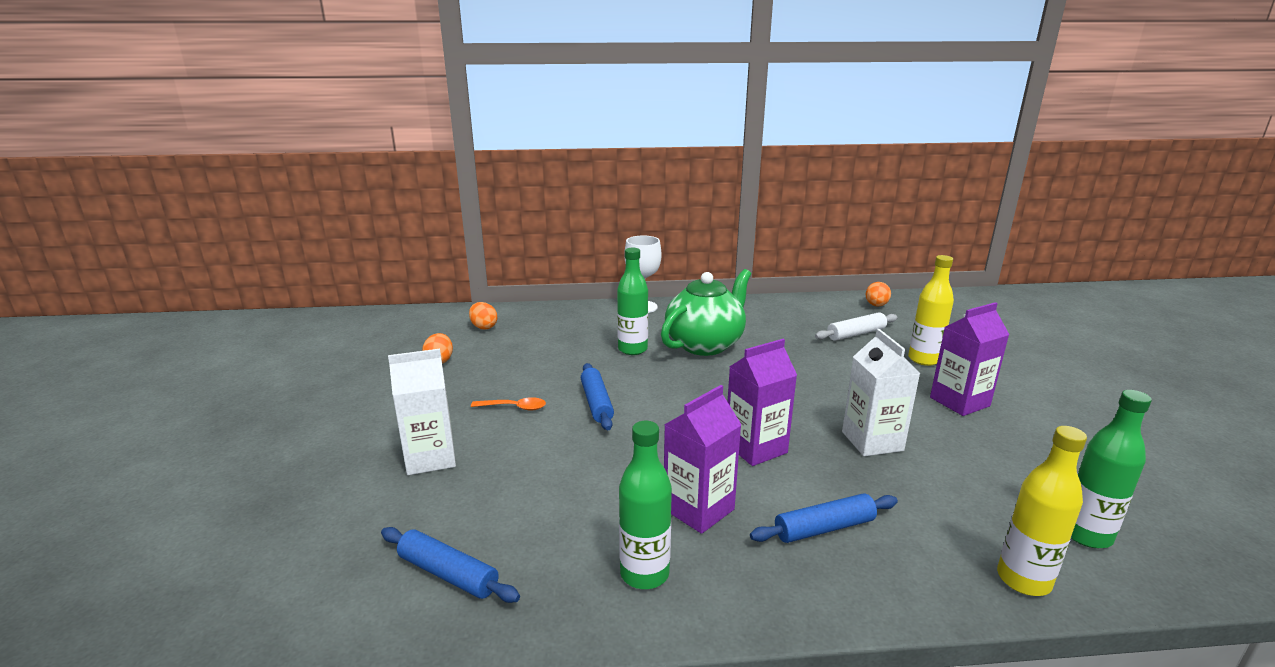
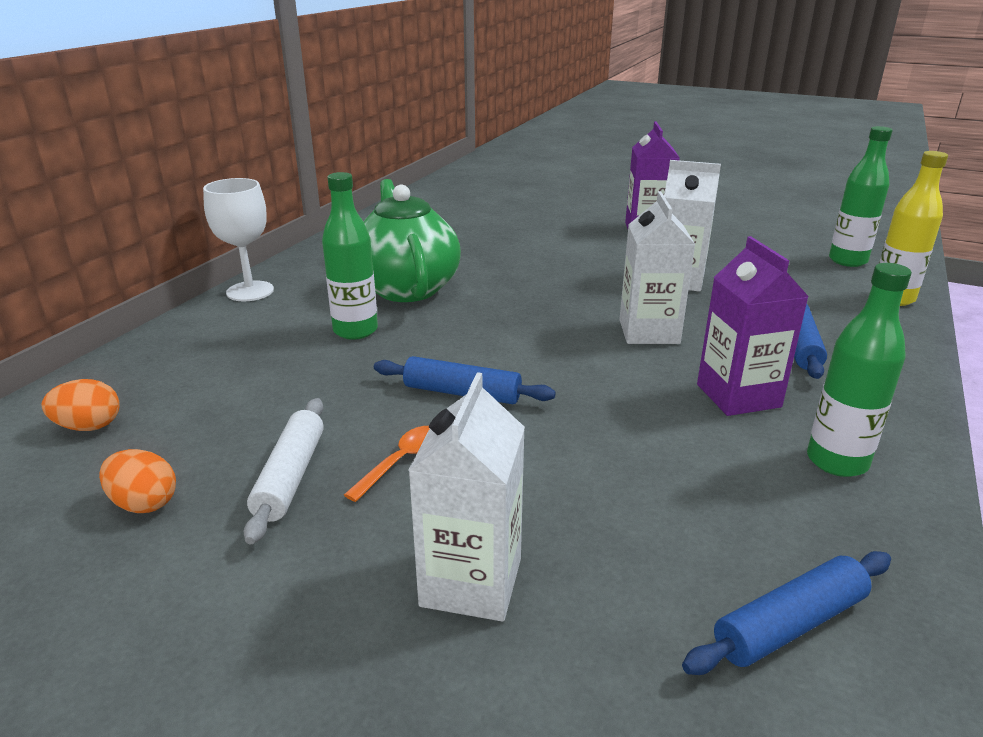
camera: 60 degrees left, 5 degrees up
purple carton [728,339,797,466] -> white carton [619,191,695,344]
white rolling pin [815,312,898,341] -> white rolling pin moved to [244,398,324,545]
orange egg [865,282,891,306] -> none
yellow bottle [908,255,954,366] -> none

